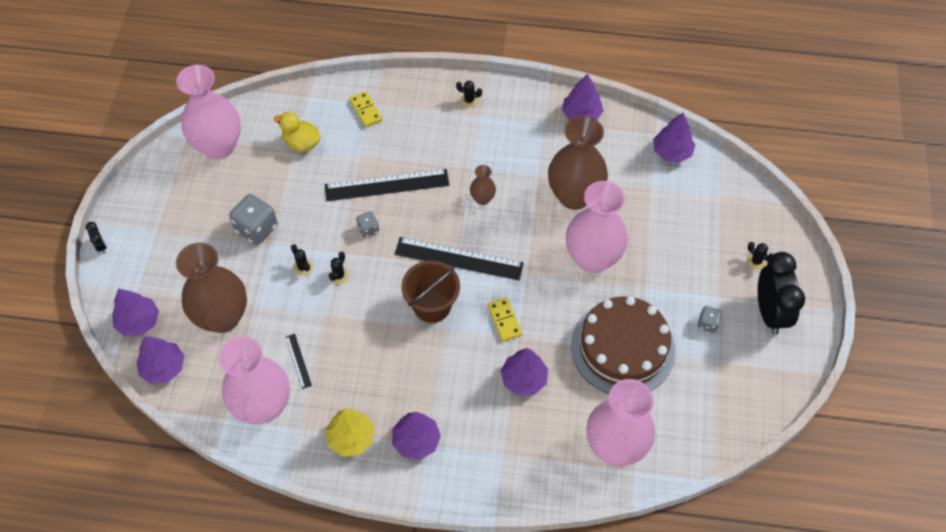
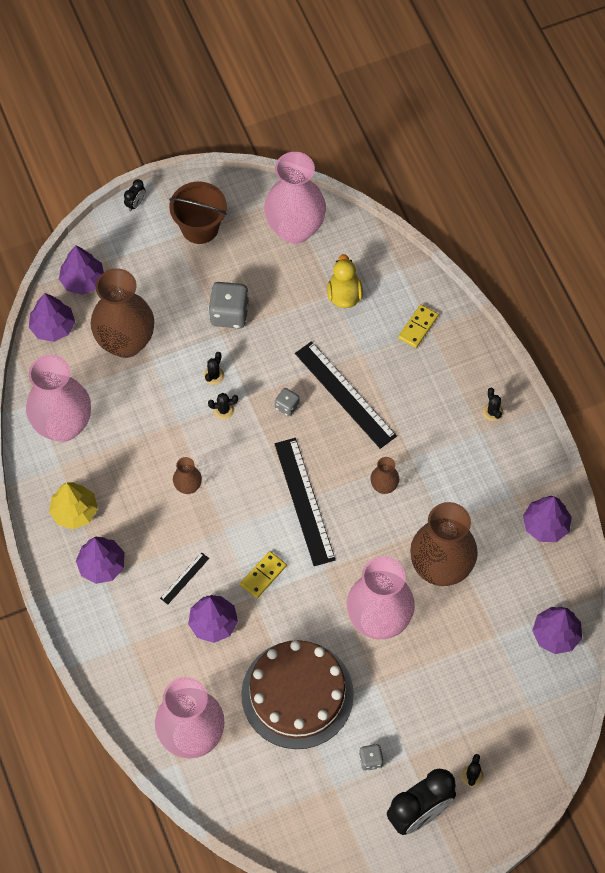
camera: 60 degrees right, 5 degrees up
black ruler [286,334,312,389] -> black ruler moved to [160,552,209,605]
brown bucket [401,260,460,323] -> brown bucket moved to [169,182,227,244]
none -> brown vase [173,457,202,494]

